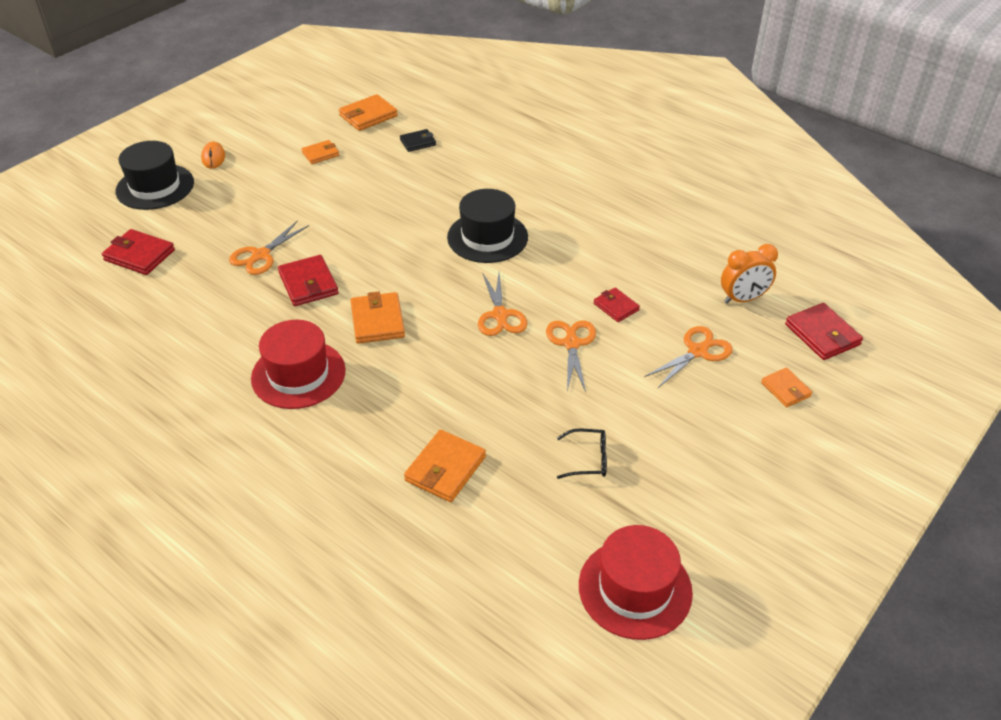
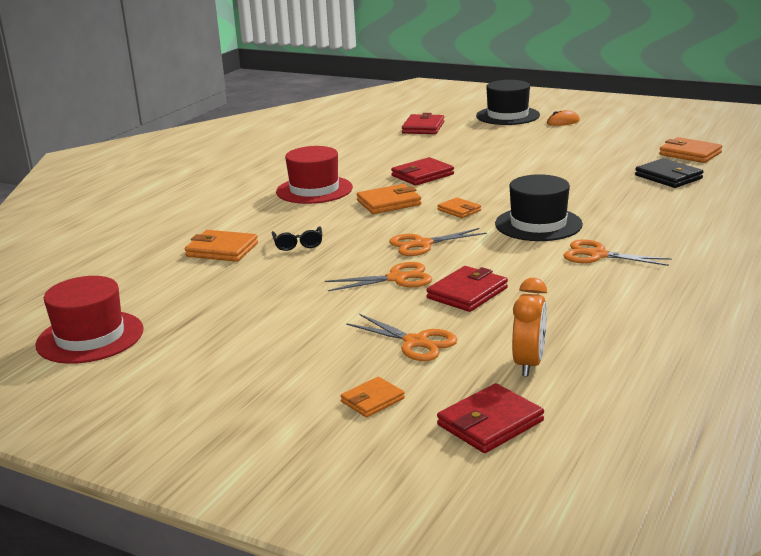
camera: 80 degrees right, 20 degrees down
orange scissors [229,220,309,275] -> orange scissors moved to [563,239,672,266]
orange wallet [301,140,339,164] -> orange wallet moved to [438,197,481,218]
black wallet [400,129,436,152] -> black wallet [635,158,704,188], size x1.59
black glasses [557,428,607,479] -> black glasses moved to [272,226,322,251]
red wallet [594,287,640,322] -> red wallet [426,266,508,312], size x1.59
orange clock [721,244,778,304] -> orange clock turned 135 degrees counterclockwise [512,278,547,377]

